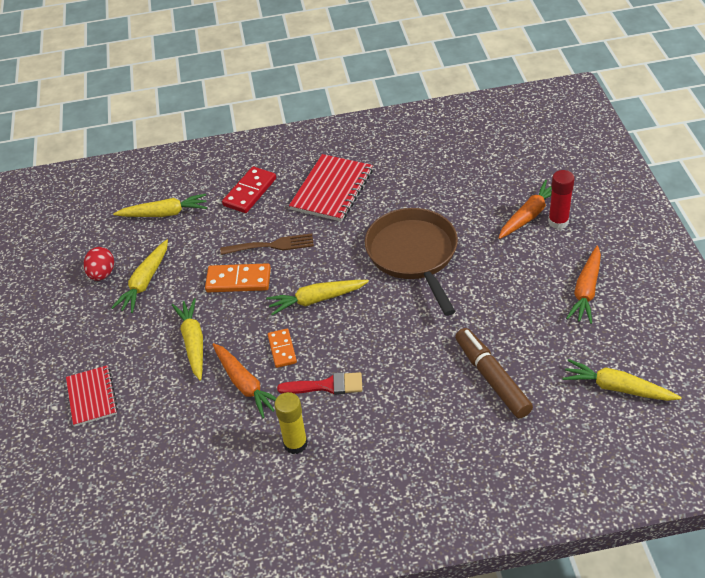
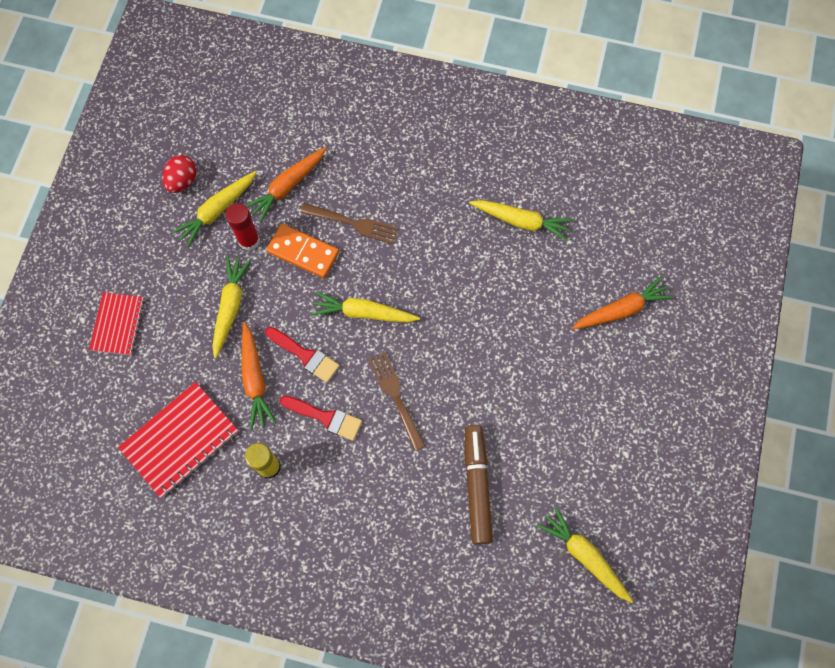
camera: 20 degrees right, 25 degrees up
yellow carrot [113,194,207,217] -> yellow carrot moved to [469,200,573,241]
red domino [222,167,276,213] -> none
orange domino [268,329,297,368] -> red brush [265,327,340,383]
red notebook [289,154,373,222] -> red notebook moved to [118,382,239,498]
brown pan [365,208,458,316] -> none
red glue stick [548,170,575,229] -> red glue stick moved to [225,203,260,251]
orange carrot [566,246,601,324] -> orange carrot moved to [246,147,326,223]
none -> brown fork [368,352,426,451]

